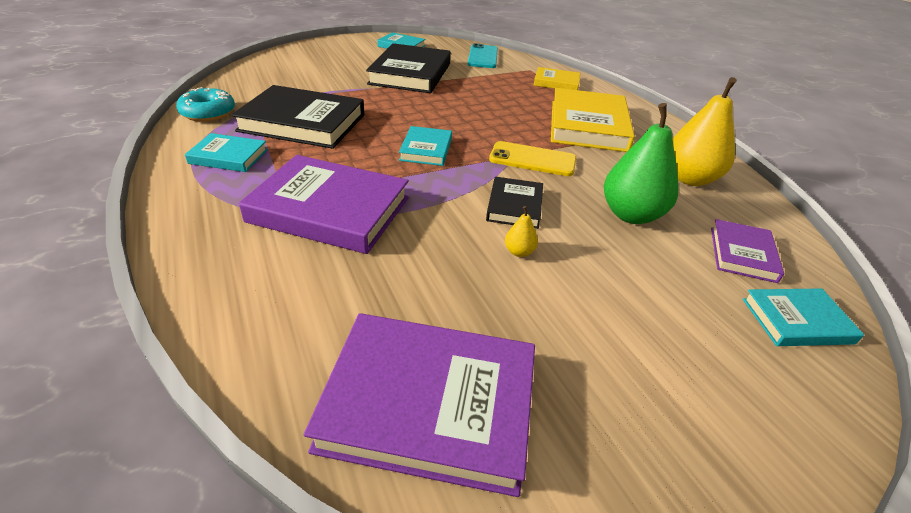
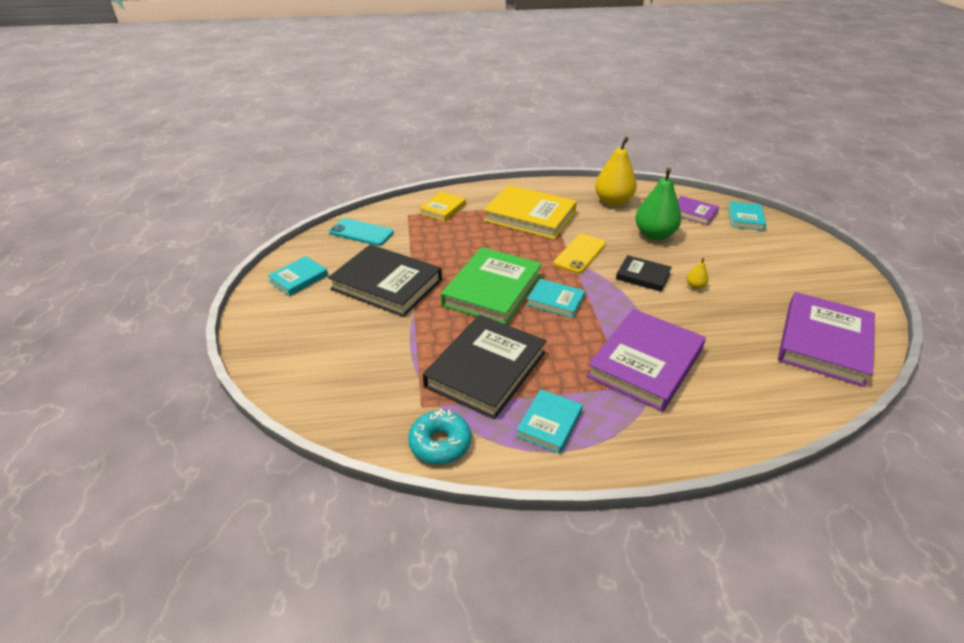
camera: 70 degrees left, 0 degrees up
none -> green book [441,247,542,325]

